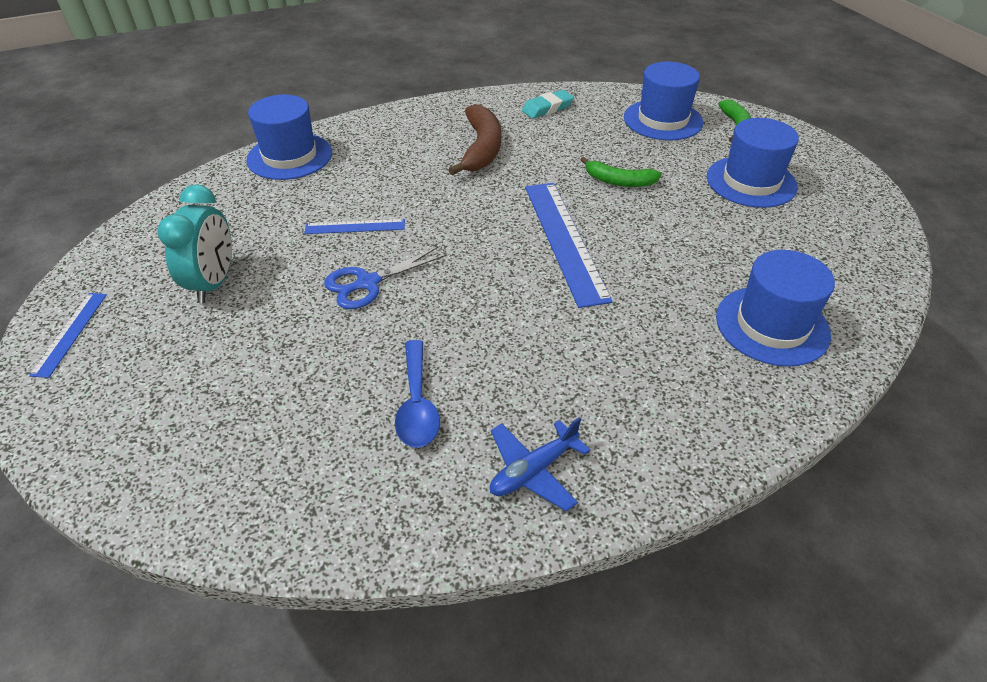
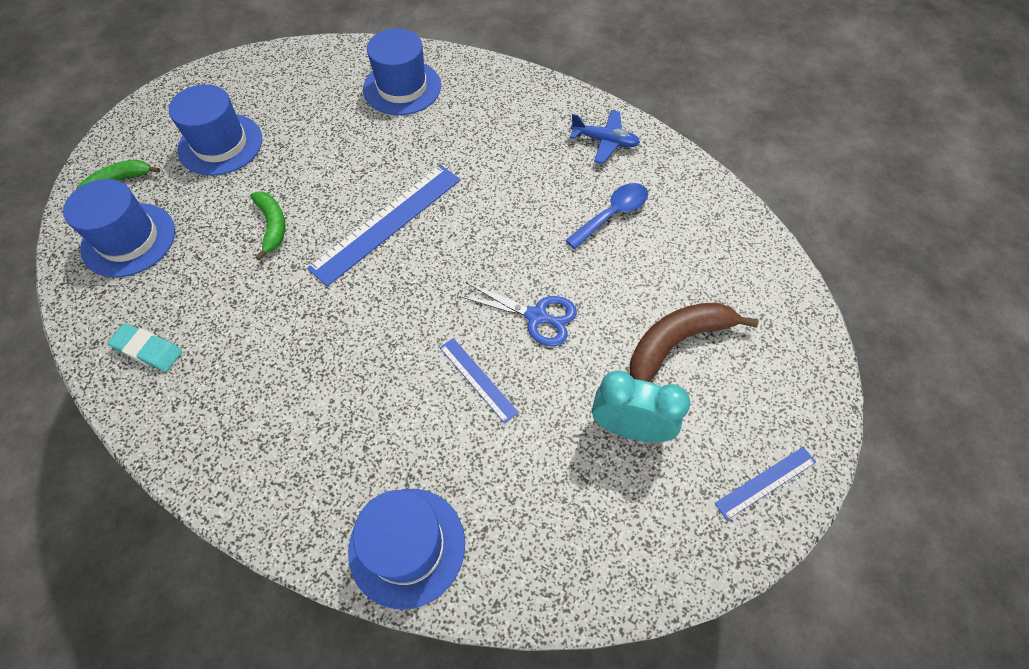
camera: 125 degrees left, 15 degrees up
turquoise clock [158,184,232,303] -> turquoise clock turned 45 degrees clockwise [592,370,690,442]
brown banana [448,104,501,176] -> brown banana moved to [630,302,759,382]

